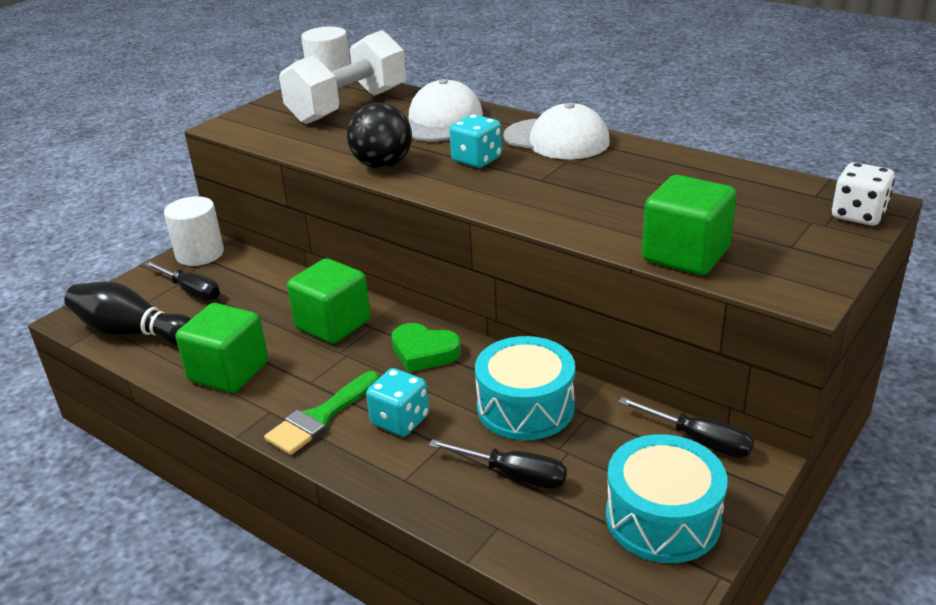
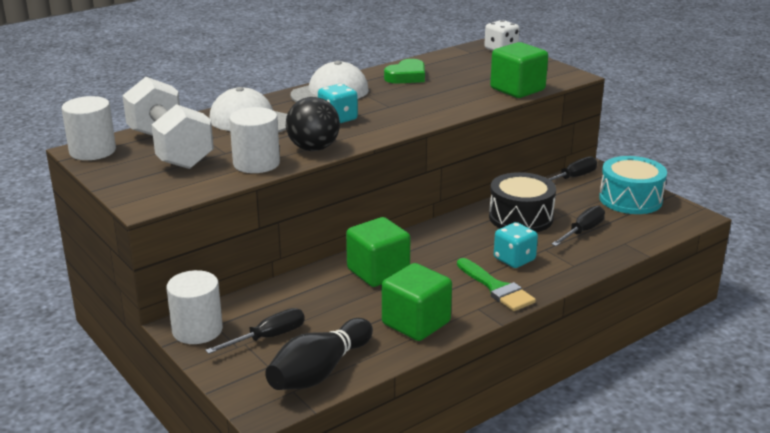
camera: 75 degrees left, 5 degrees down
green heart [391,323,461,373] -> green heart moved to [384,59,425,83]
turquoise drum [475,336,575,440] -> black drum [489,172,556,232]
none -> white cylinder [229,107,280,173]

